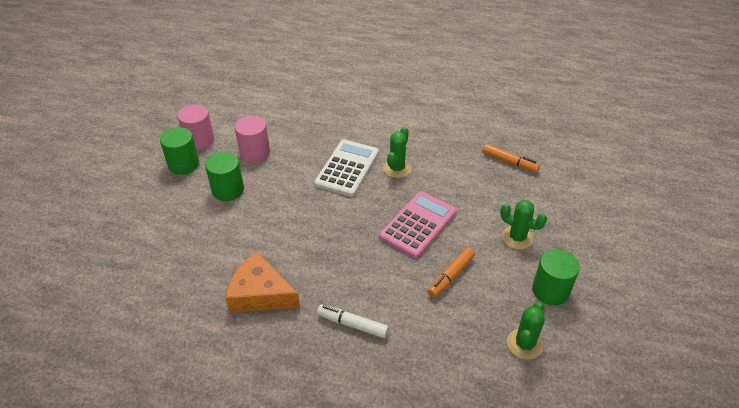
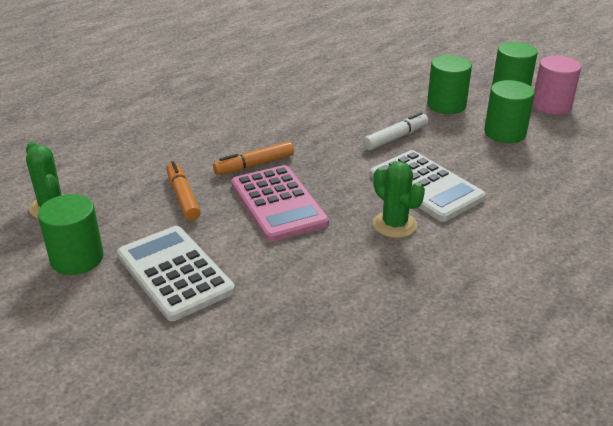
camera: 120 degrees right, 10 degrees down
orange cheese [225,252,300,313] -> none
pink cylinder [235,116,270,162] -> green cylinder [484,80,535,143]
white marker [317,304,389,338] -> white marker moved to [363,112,428,150]
orange marker [482,144,540,172] -> orange marker moved to [213,141,294,175]
green cactus [500,200,547,249] -> white calculator [117,226,235,321]

